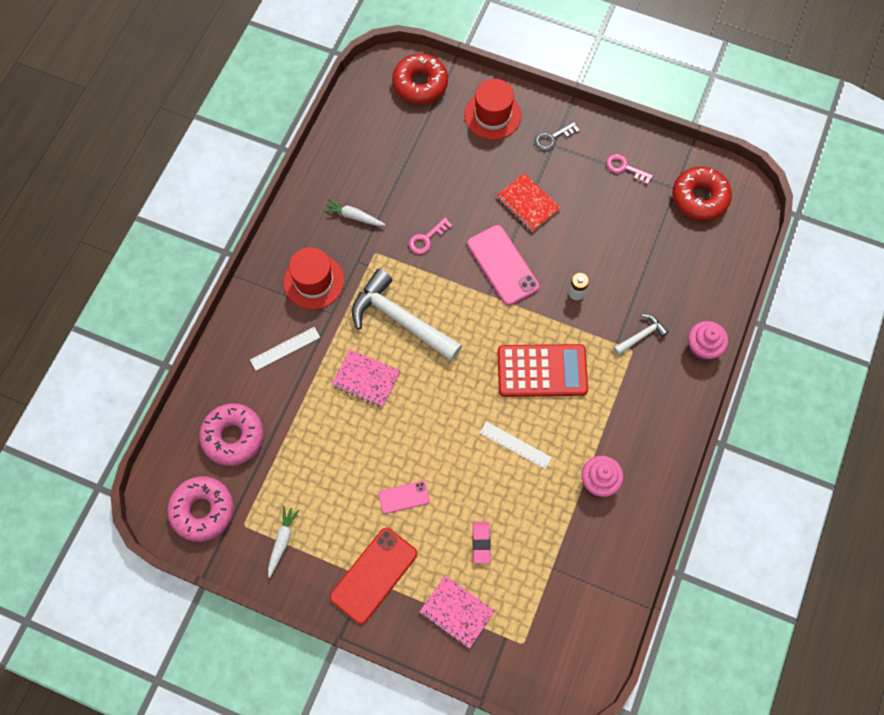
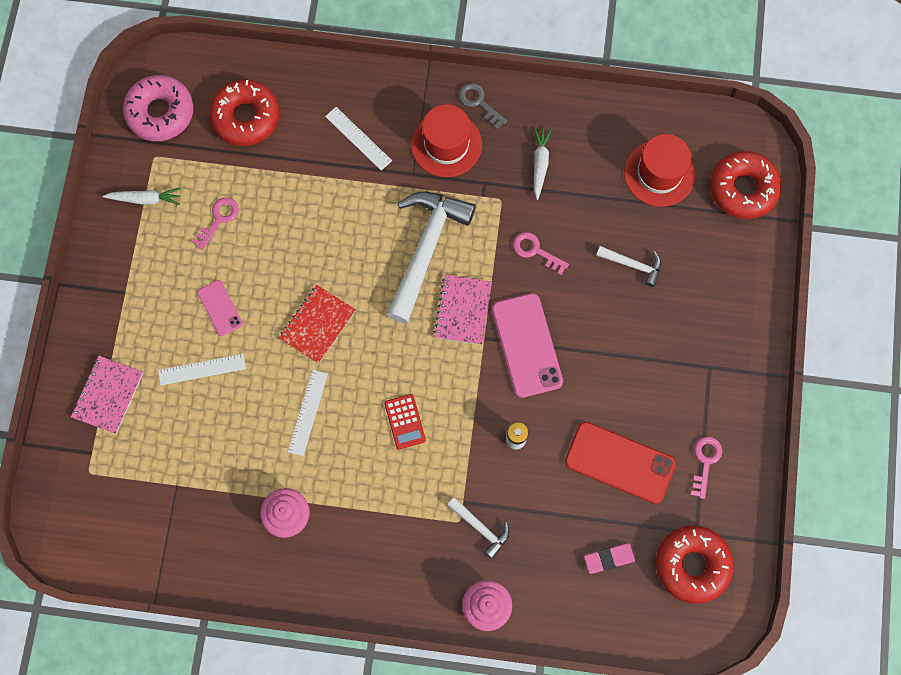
camera: 75 degrees right, 5 degrees up
pink donut [199,403,264,466] -> red donut [209,80,279,146]
red phone [330,528,417,624] -> red phone moved to [565,422,676,504]
pink notebook [332,349,400,407] -> pink notebook moved to [434,274,492,345]
red hat [464,79,521,140] -> red hat moved to [624,134,695,207]
pink phone [467,225,540,306] -> pink phone turned 60 degrees counterclockwise [492,293,563,398]
pink eraser [472,522,491,563] -> pink eraser moved to [584,543,635,574]
red notebook [496,173,561,232] -> red notebook moved to [279,285,356,364]
red calculator [497,344,588,397] -> red calculator [384,394,426,450], size x0.48
grey key [534,122,580,151] -> grey key moved to [458,83,507,129]
none -> white ruler [158,354,246,385]
none -> pink key [192,198,239,250]
none -> white hammer [596,246,661,287]

